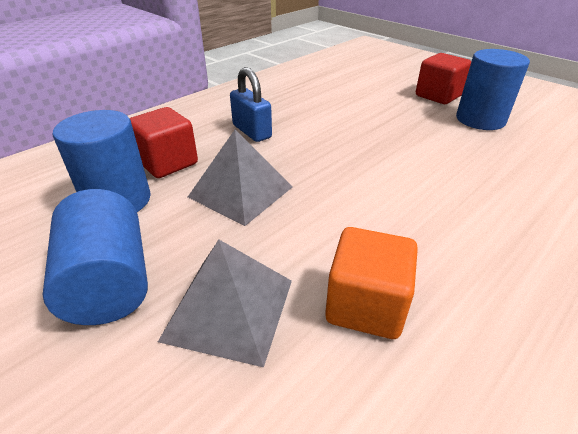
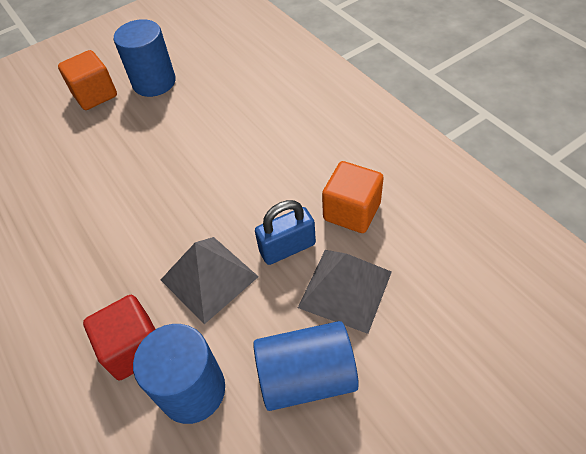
camera: 75 degrees left, 15 degrees up
blue padlock [230,67,272,142] -> blue padlock moved to [255,200,316,265]
red cube [416,53,471,104] -> orange cube [58,50,117,110]

